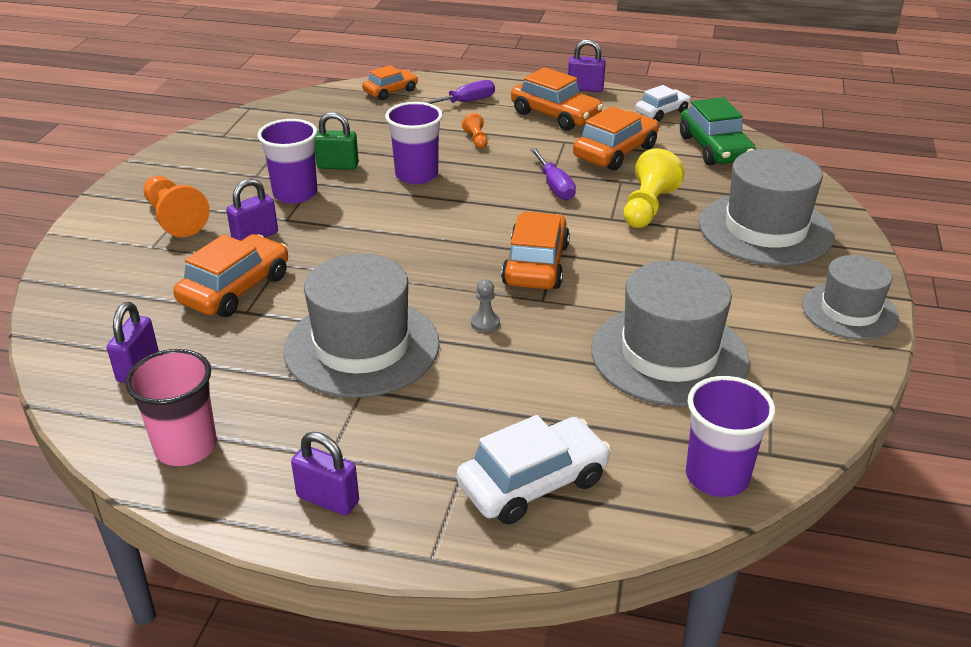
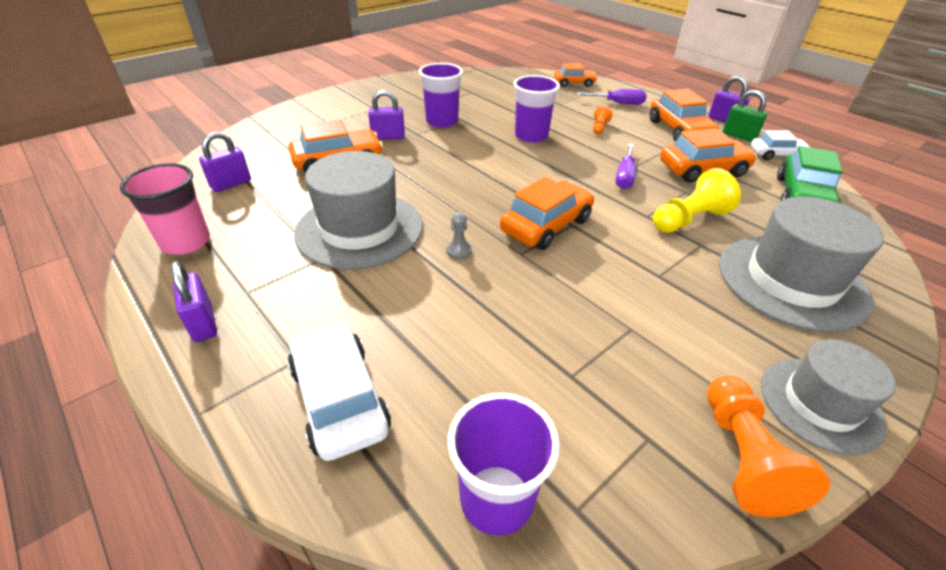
camera: 35 degrees right, 5 degrees up
orange pawn [143,176,210,237] -> orange pawn moved to [707,375,830,517]
green padlock [315,112,359,170] -> green padlock moved to [723,90,767,142]
white car [457,415,611,524] -> white car turned 120 degrees counterclockwise [288,320,391,461]
grey hat [591,260,750,407] -> none

